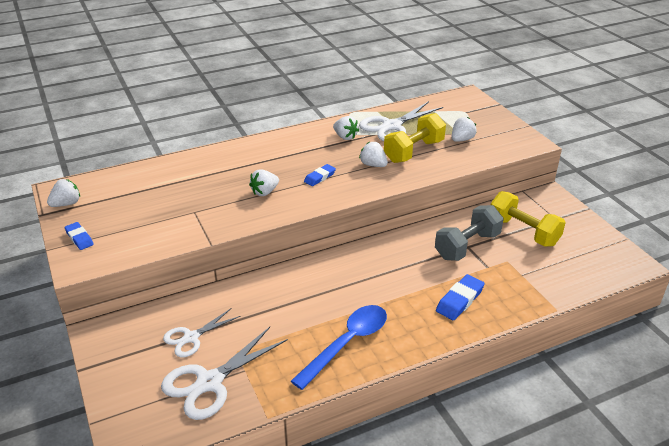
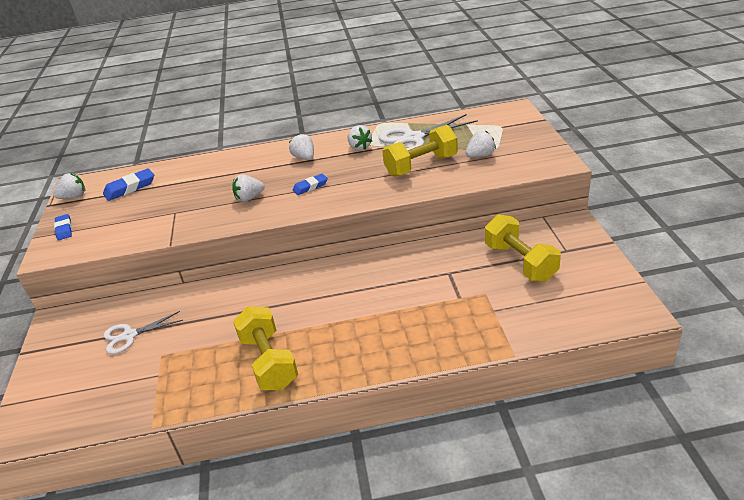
camera: 20 degrees right, 0 degrees up
white scissors [161,327,288,420] -> none
blue spoon [291,305,387,390] -> yellow dumbbell [233,306,298,390]
white strawberry [359,142,388,167] -> white strawberry moved to [289,134,314,160]
grey dumbbell [435,205,504,261] -> none
blue eraser [436,274,485,320] -> blue eraser moved to [103,168,154,201]

